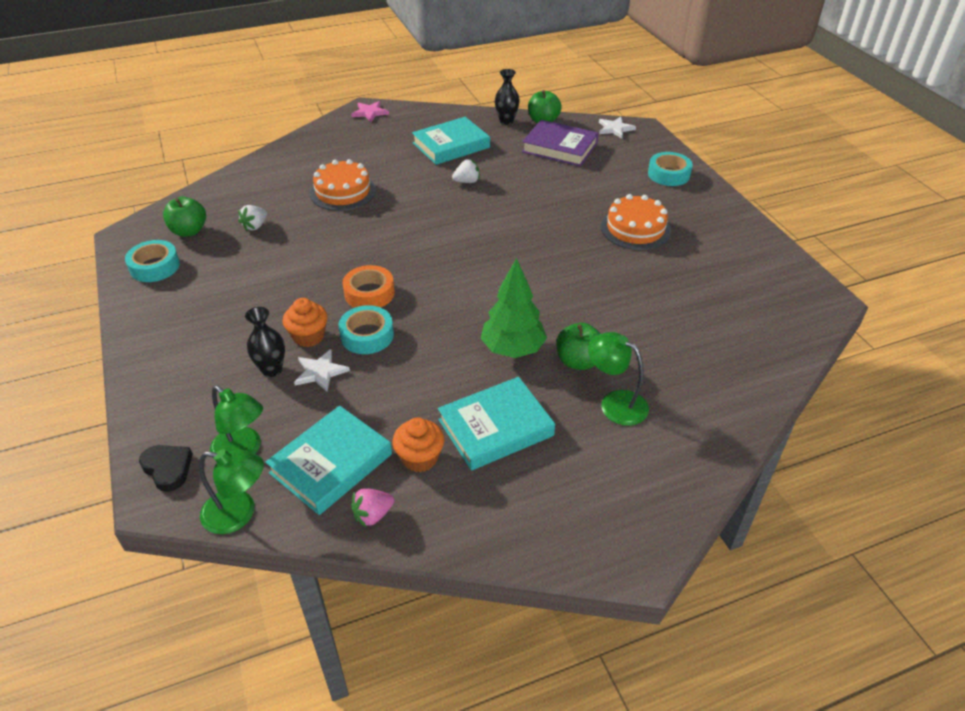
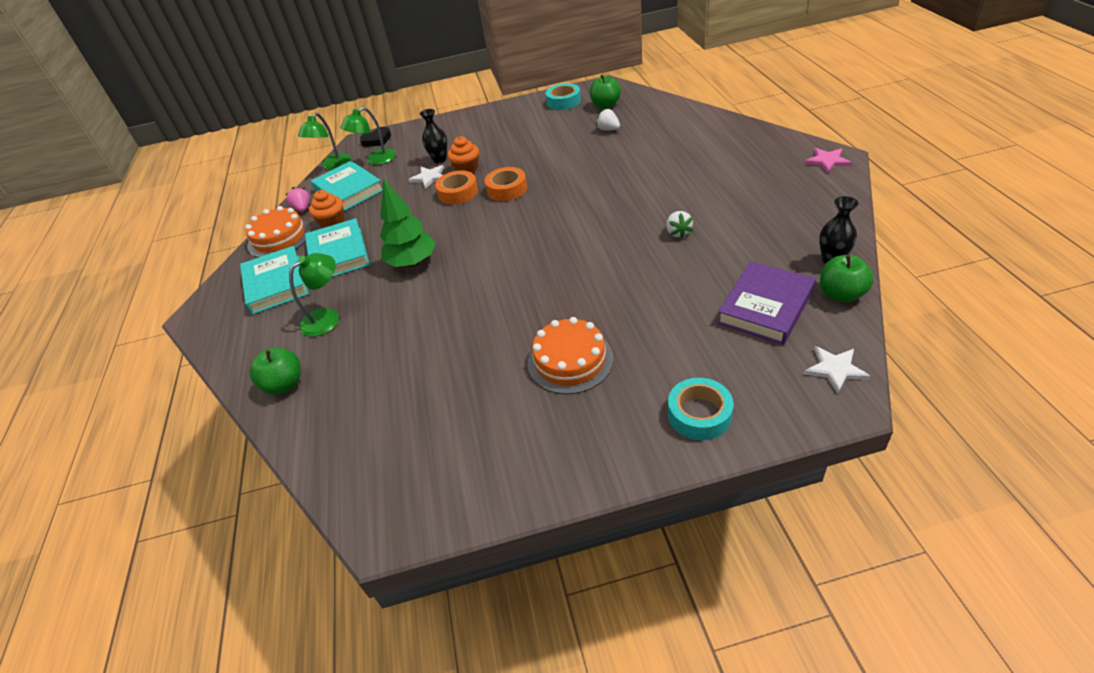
camera: 105 degrees right, 0 degrees up
orange cake [310,159,376,211] -> orange cake moved to [245,206,312,258]
turquoise tape [338,305,394,354] -> orange tape [435,170,478,204]
turquoise book [412,117,490,165] -> turquoise book moved to [240,246,309,315]
green apple [556,323,601,370] -> green apple moved to [249,348,301,395]

